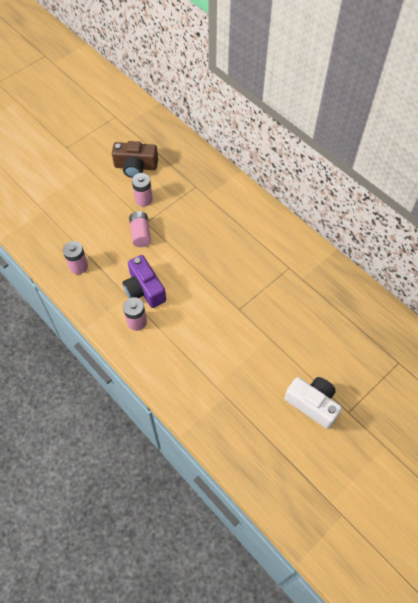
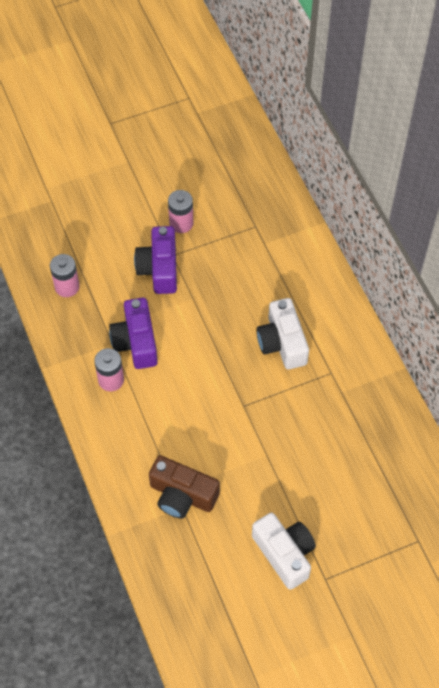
camera: 20 degrees right, 0 degrees up
brown camera [112,141,158,178] -> brown camera moved to [149,455,220,519]
pink battery [129,211,151,247] -> purple camera [134,226,177,294]
none -> white camera [256,298,309,369]

